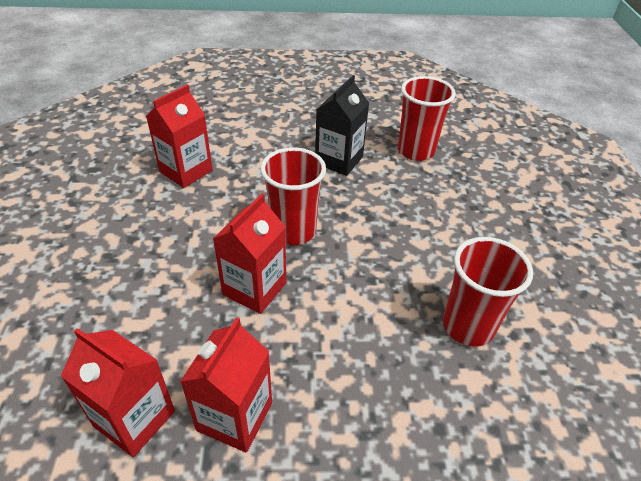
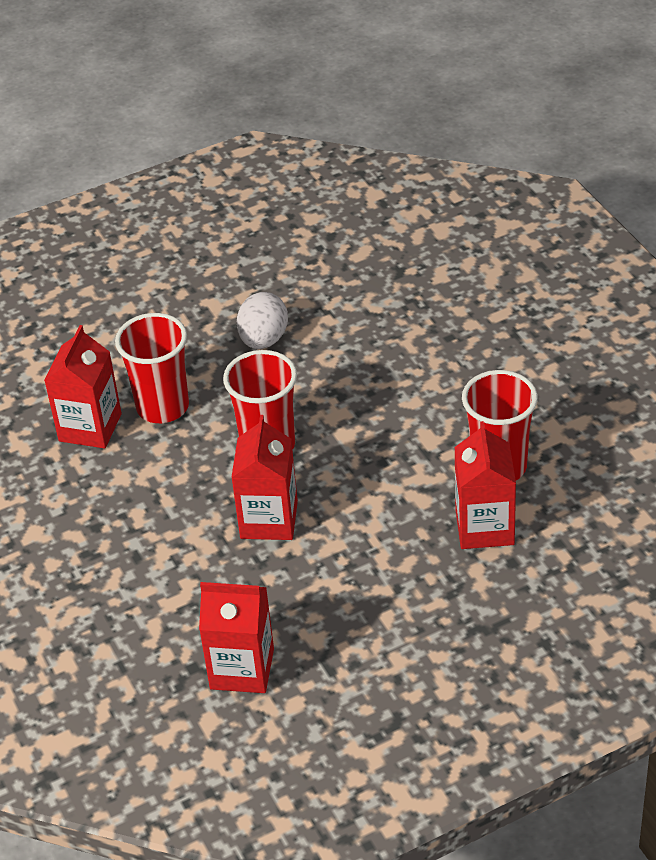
camera: 20 degrees left, 0 degrees up
red carton [180,317,272,453] -> red carton moved to [454,421,516,549]
black carton [315,75,369,176] -> white egg [237,292,288,349]
red cup [398,76,456,161] -> red cup moved to [115,313,189,423]

